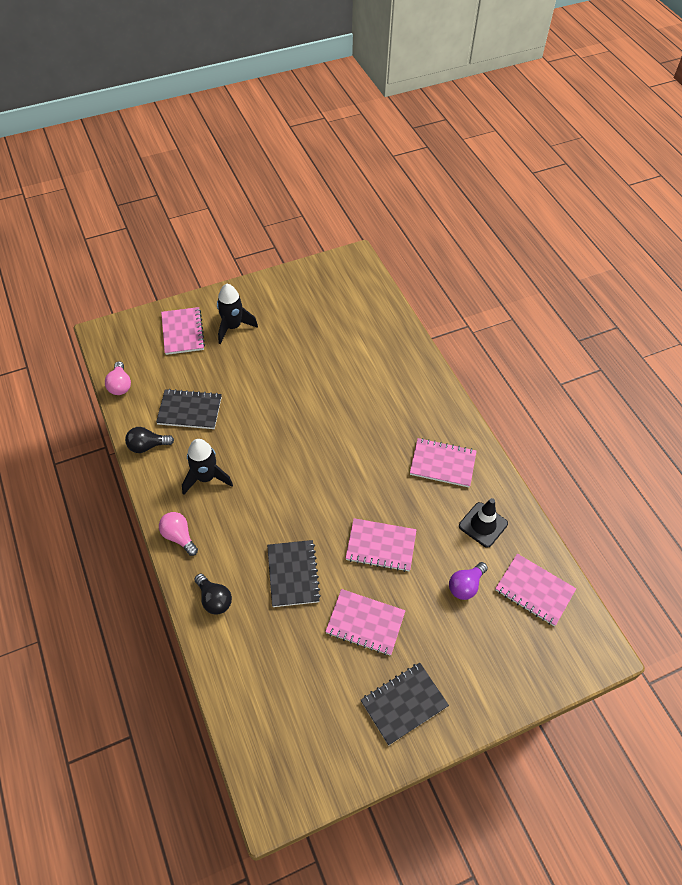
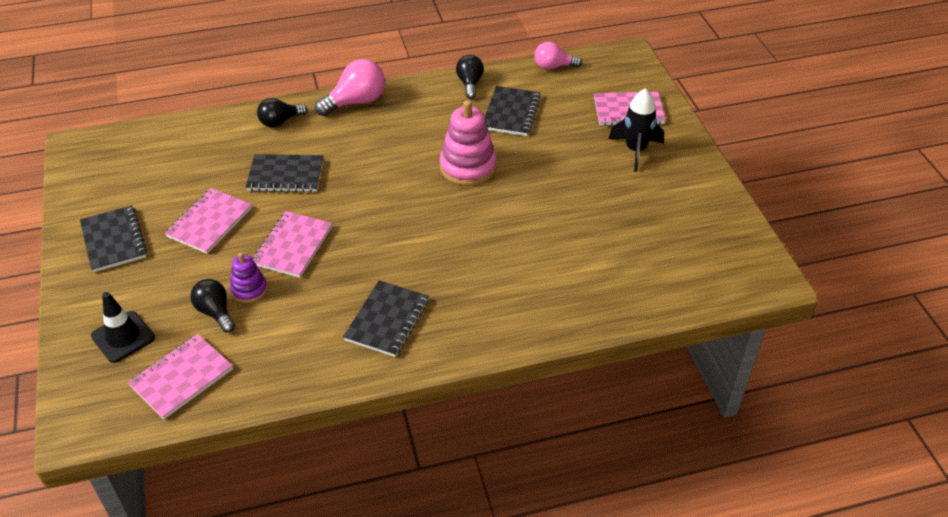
camera: 100 degrees right, 10 degrees down
pink light bulb [159,512,198,556] -> pink light bulb [315,59,385,116], size x1.52
black rocket [182,439,233,495] -> none
pink notebook [410,438,477,487] -> black notebook [343,280,429,357]
purple light bulb [449,562,488,600] -> black light bulb [190,279,235,333]
black traffic cone [459,498,508,548] -> black traffic cone moved to [91,292,155,363]
none -> purple stacking toy [230,253,267,303]
none -> pink stacking toy [440,100,497,186]

